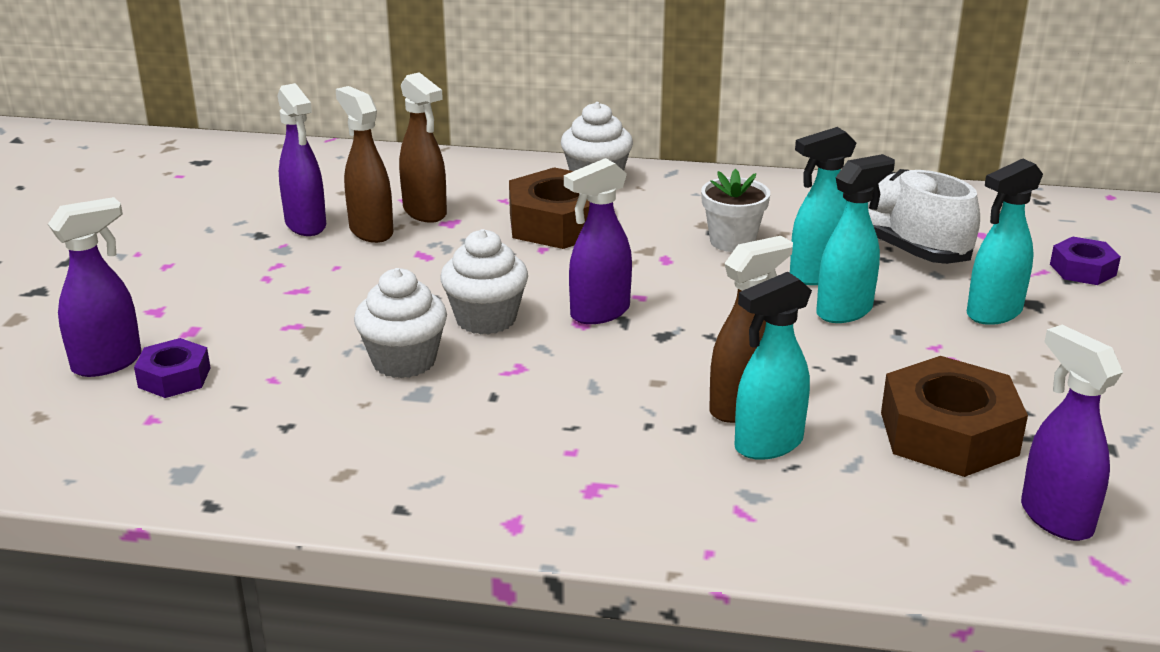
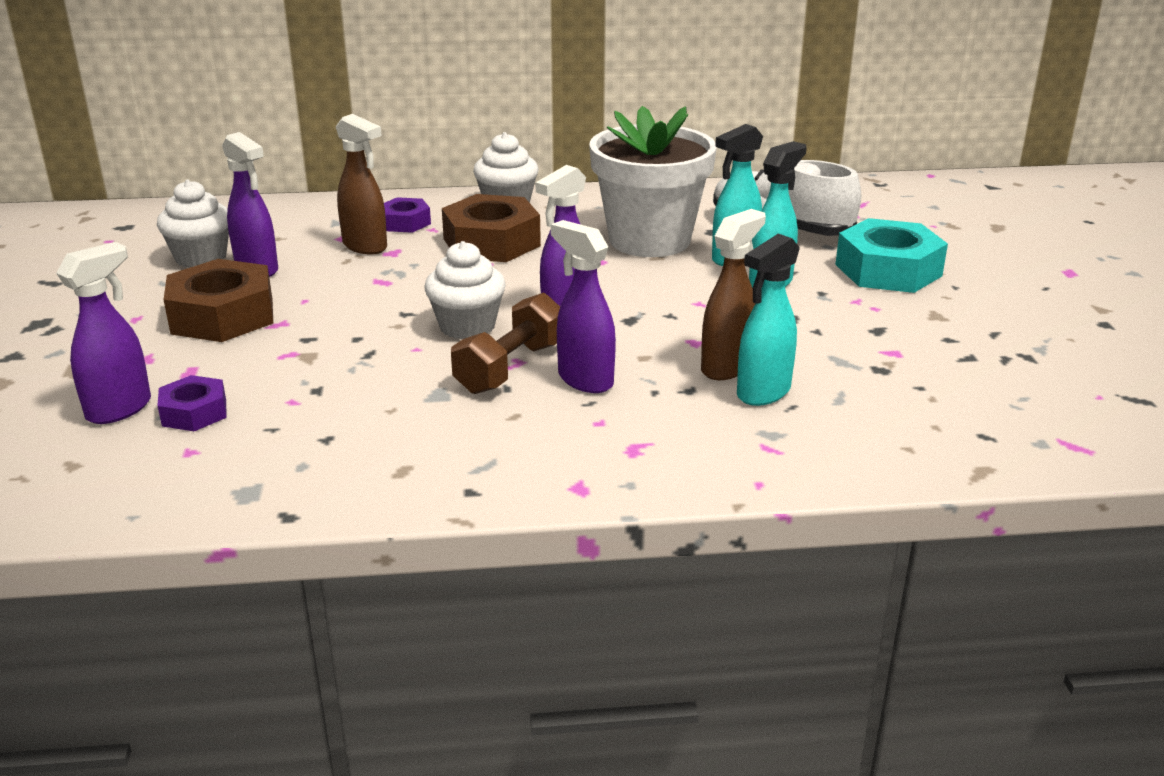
camera: 15 degrees left, 0 degrees up
brown spray bottle [335,86,393,243] -> none
white cupcake [354,268,447,378] -> white cupcake moved to [157,180,229,268]
white flower pot [701,169,770,252] -> white flower pot [589,106,717,257], size x2.05
brown nut [881,356,1028,477] -> brown nut moved to [163,259,273,342]
turquoise spray bottle [967,158,1043,325] -> turquoise nut [835,218,948,293]
purple spray bottle [1021,325,1123,541] -> purple spray bottle moved to [551,220,616,393]
purple nut [1050,237,1121,285] -> purple nut moved to [384,197,431,233]
none -> brown dumbbell [451,293,560,394]

